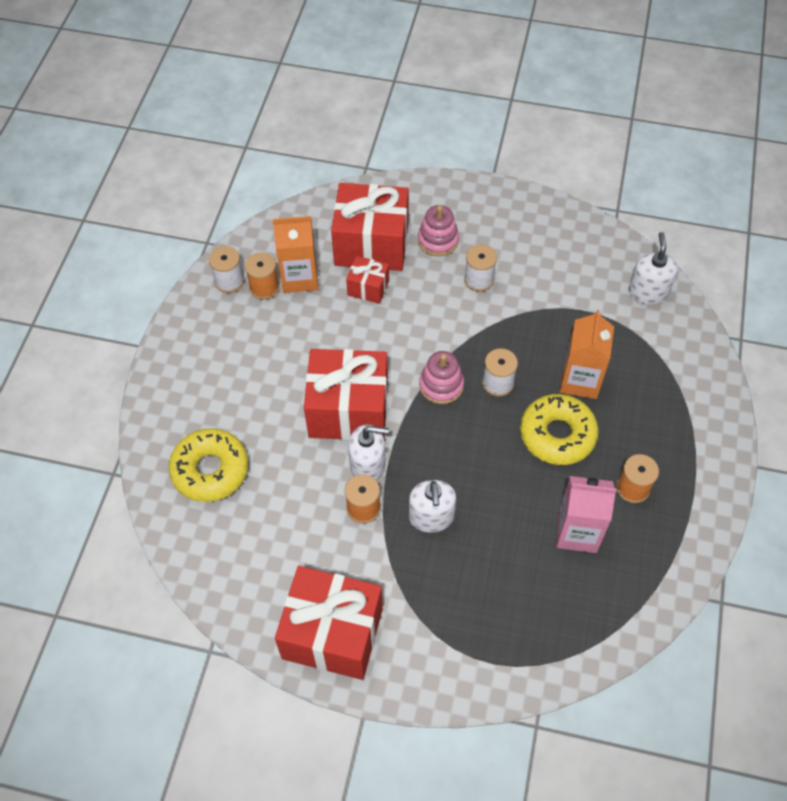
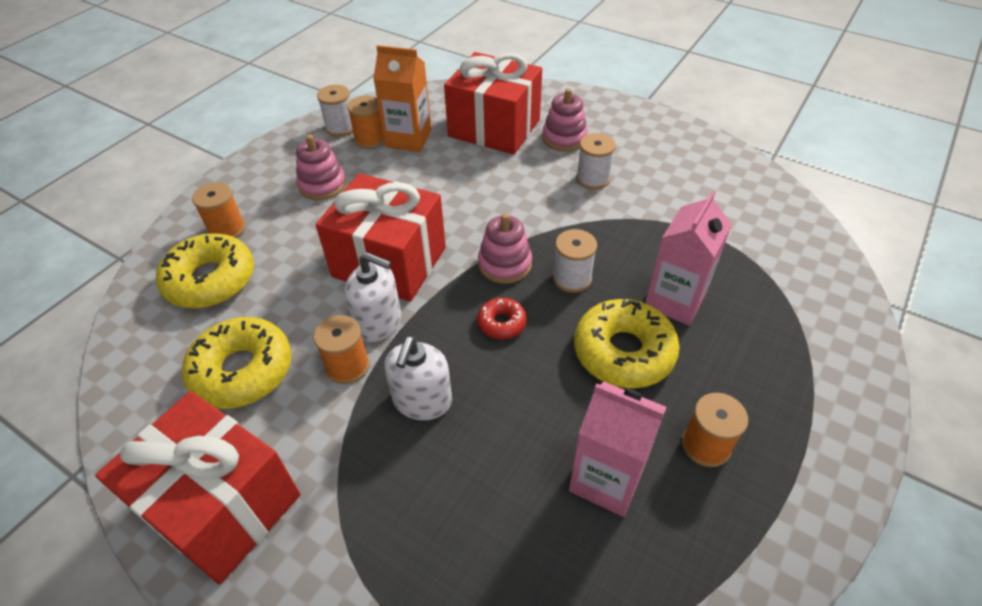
camera: 20 degrees right, 10 degrees down
red gift [346,256,389,304] -> none
orange carton [560,310,614,399] -> pink carton [645,191,732,326]
white soap dispenser [629,232,678,305] -> none
none -> yellow donut [182,317,291,409]
none -> orange spool [192,182,246,238]
none -> pink stacking toy [296,135,346,200]
none -> red donut [477,298,527,339]

